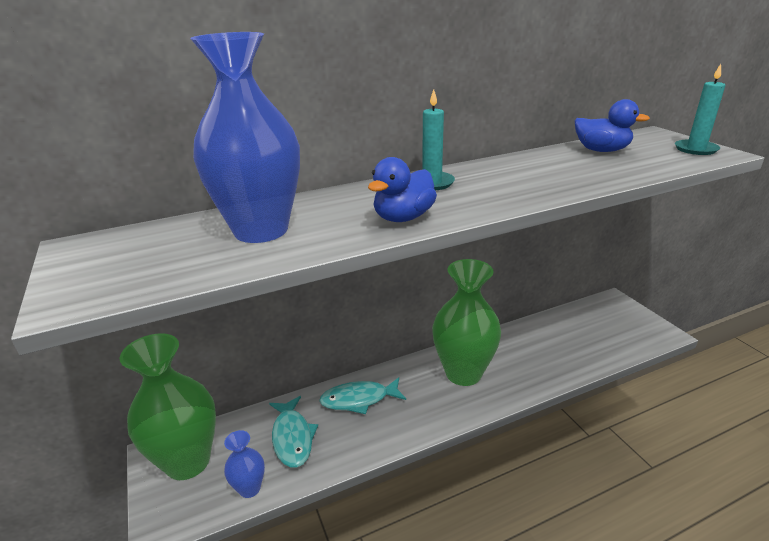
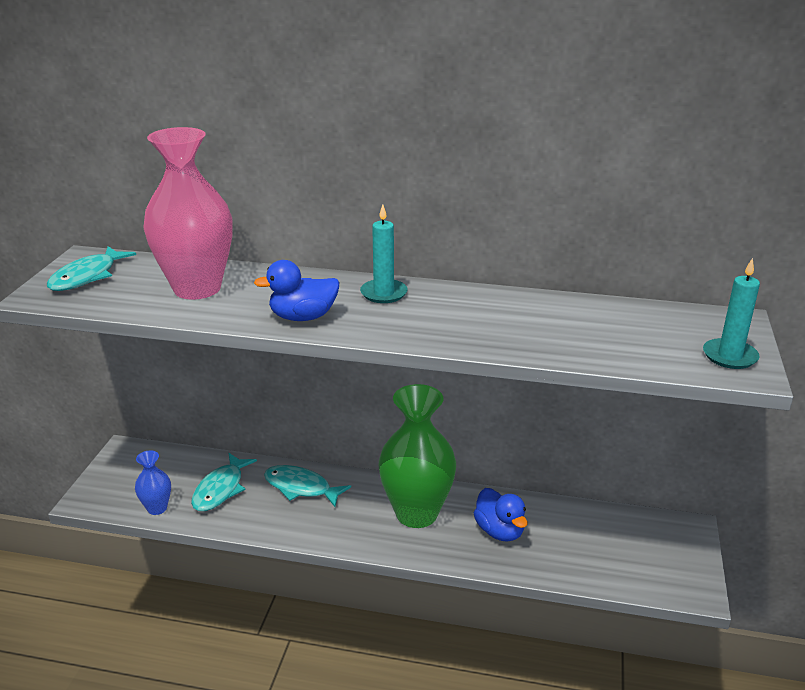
camera: 35 degrees right, 0 degrees up
green vase [120,333,216,480] -> none
blue vase [190,32,300,243] -> pink vase [143,127,233,299]
blue duck [575,99,650,152] -> blue duck moved to [474,488,528,542]
none -> turquoise fish [47,246,136,291]

